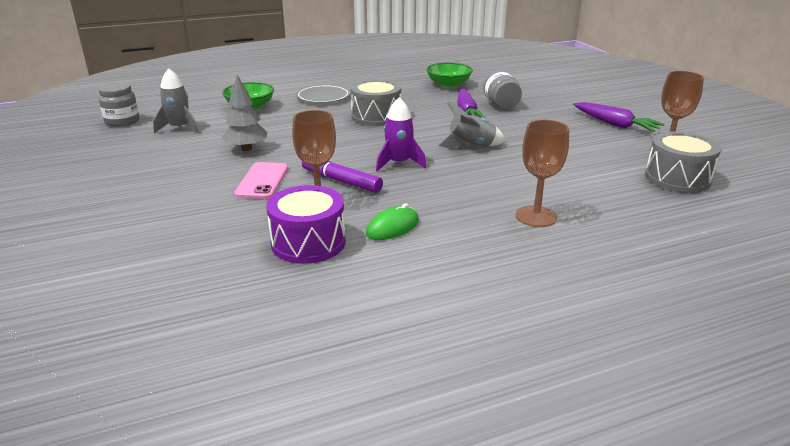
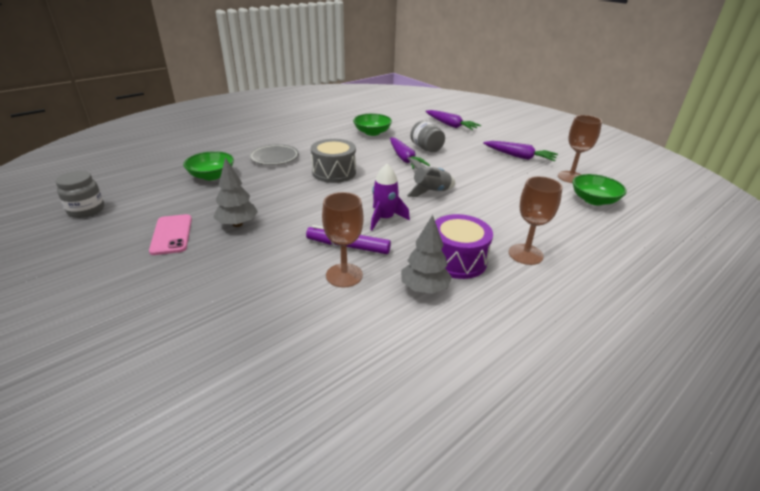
camera: 20 degrees left, 5 degrees up
grey rocket [153,68,199,134] -> none
pink phone [234,162,288,199] -> pink phone moved to [149,214,192,255]
purple drum [266,185,346,264] -> purple drum moved to [435,214,493,279]
green mouse [366,203,419,240] -> grey tree [401,215,452,294]
grey drum [645,131,721,193] -> green bowl [572,174,627,206]
none -> purple carrot [425,110,481,130]

